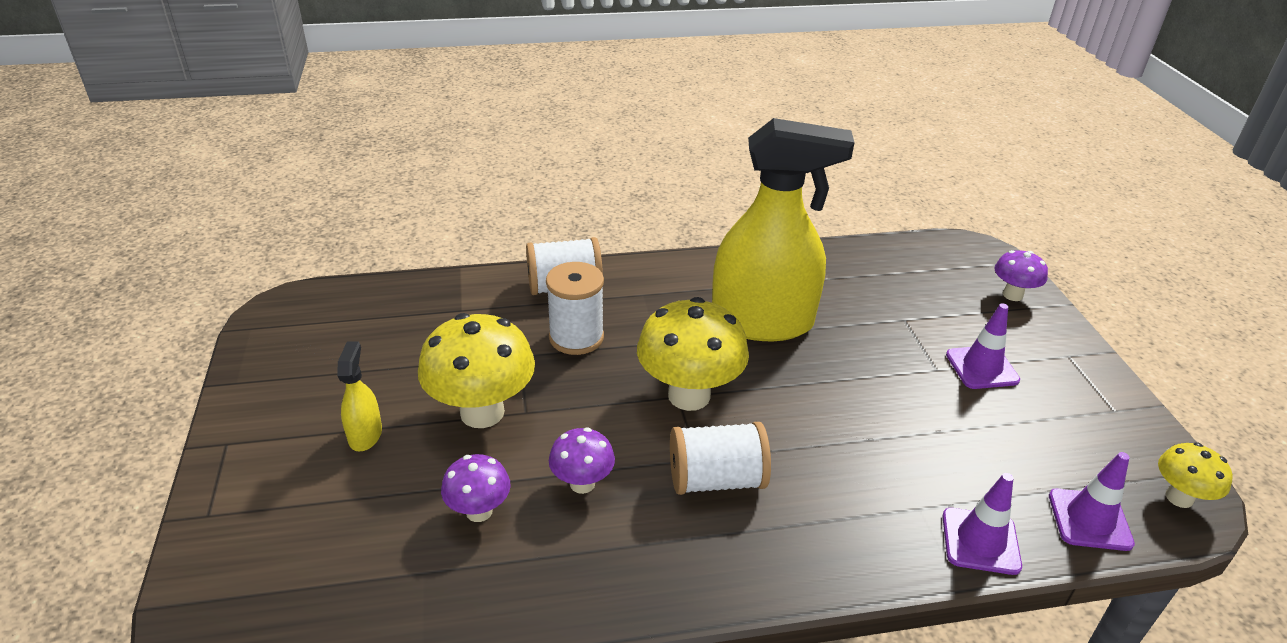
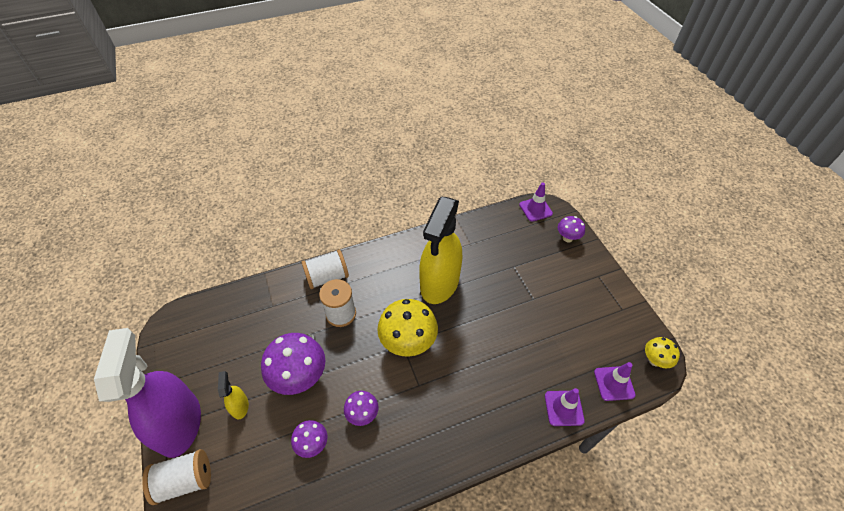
camera: 10 degrees left, 15 degrees up
yellow mushroom [418,313,535,428] -> purple mushroom [261,333,325,395]
white spool [670,422,771,495] -> white spool moved to [142,449,211,505]
yellow spray bottle [712,118,855,341] -> yellow spray bottle turned 120 degrees clockwise [419,197,462,304]
purple traffic cone [946,303,1020,389] -> purple traffic cone moved to [519,182,553,222]
none -> purple spray bottle [94,328,201,458]

